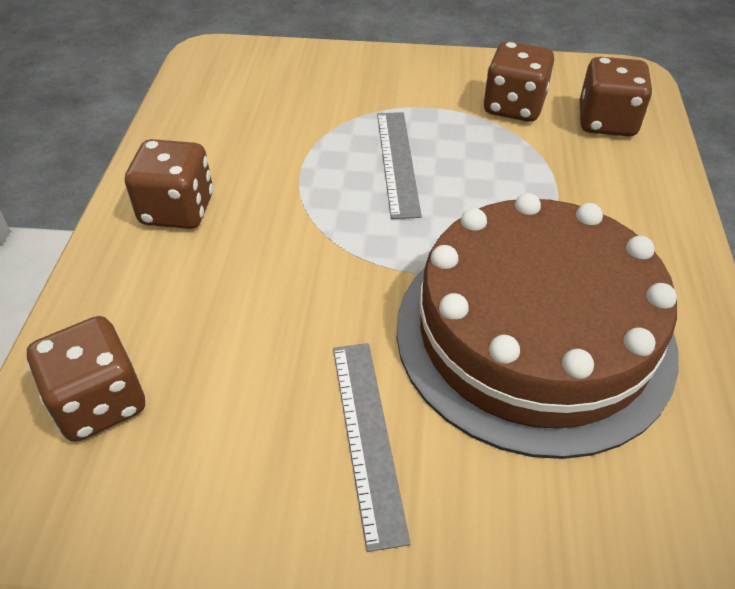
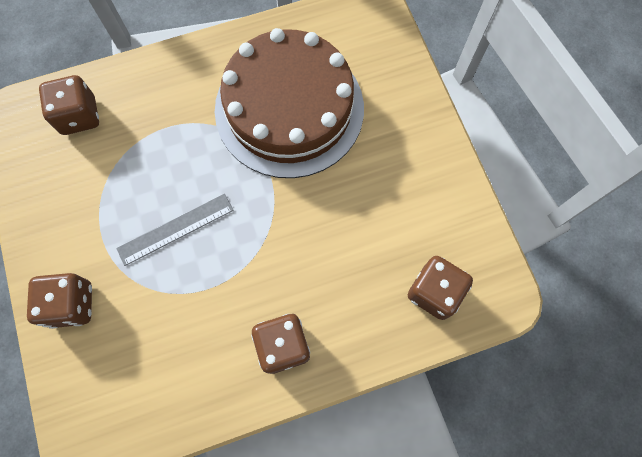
camera: 115 degrees left, 25 degrees up
grey ruler [333,343,411,552] -> none
brown dice [483,41,554,122] -> brown dice moved to [27,273,92,329]

